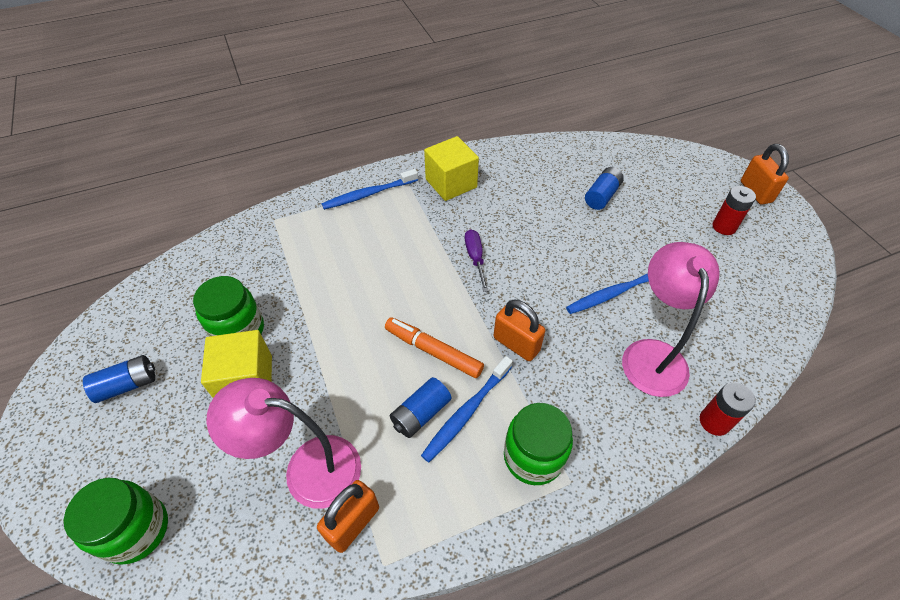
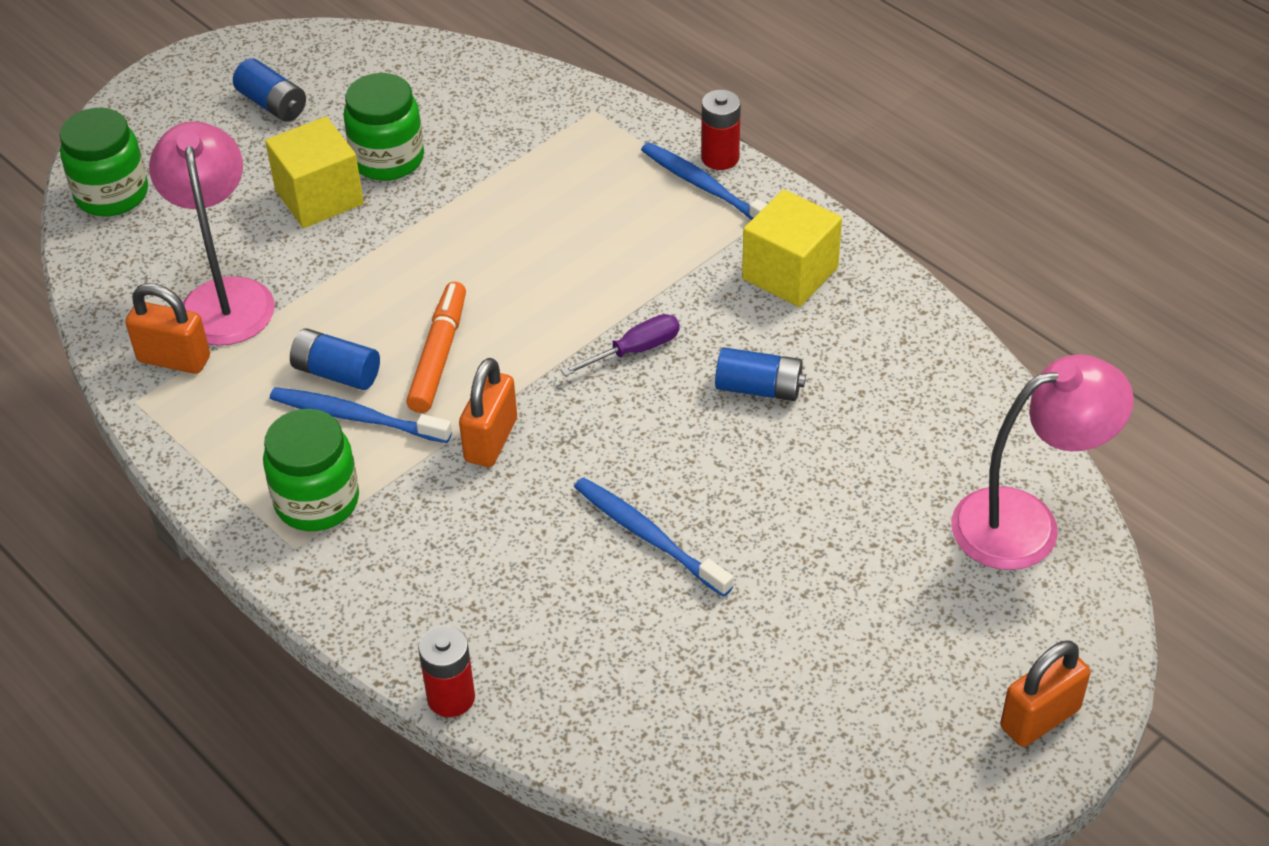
camera: 70 degrees right, 5 degrees down
blue battery [585,167,624,210] -> blue battery moved to [715,347,806,401]
pink lamp [622,242,720,397] -> pink lamp moved to [951,354,1134,570]
red battery [713,186,756,235] -> red battery moved to [701,90,741,170]

